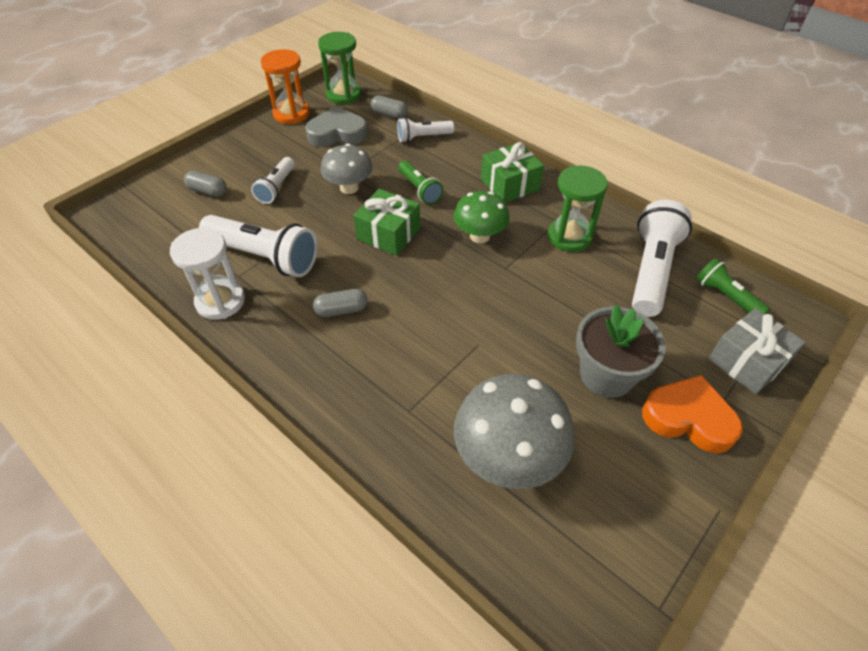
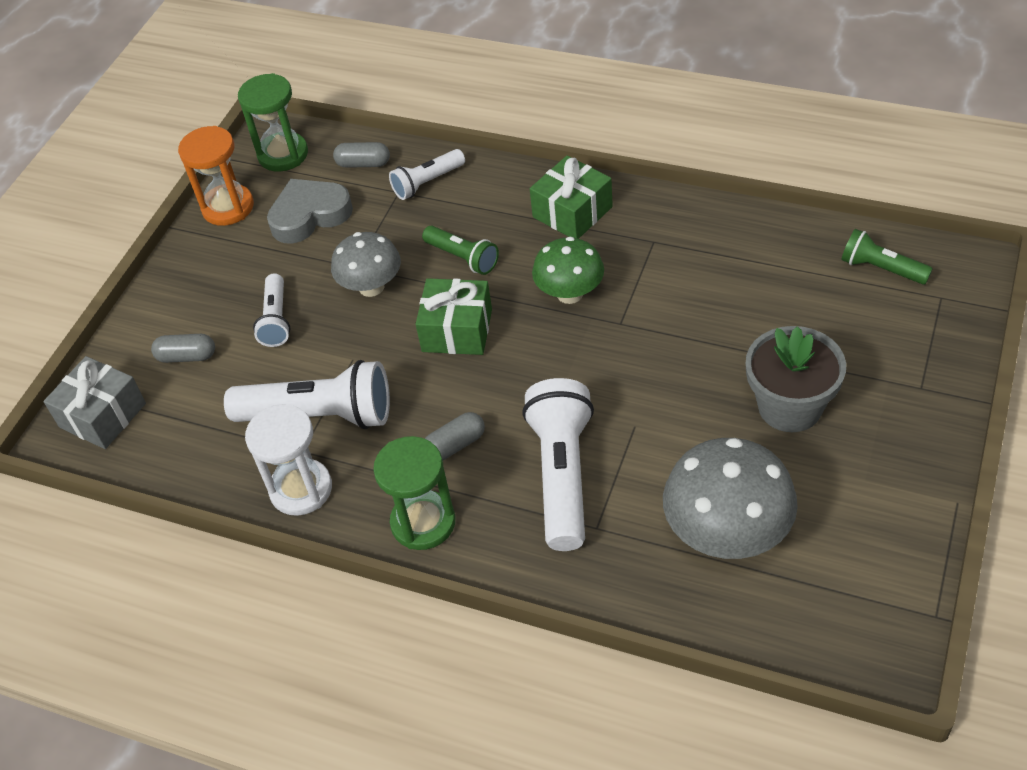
camera: 15 degrees left, 0 degrees up
green hourglass [548,165,608,252] -> green hourglass moved to [373,436,456,550]
white flashlight [632,200,692,317] -> white flashlight moved to [522,378,594,551]
orange heart [642,375,743,453] -> none
grey gift [708,308,806,394] -> grey gift moved to [43,356,146,449]

